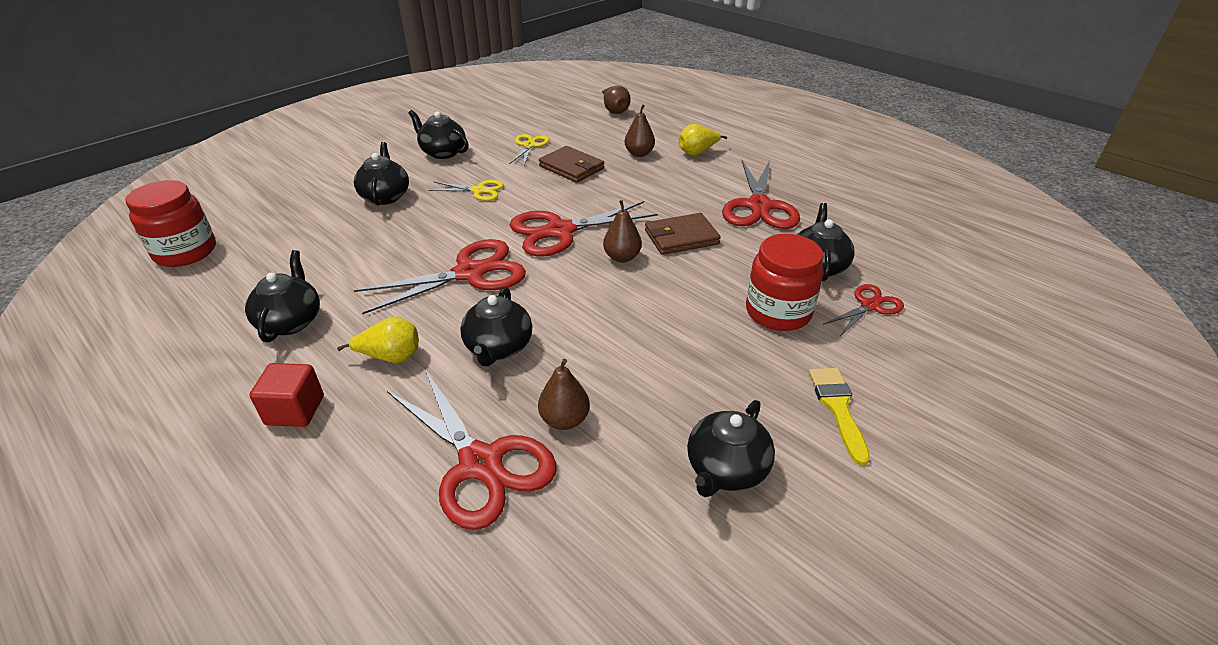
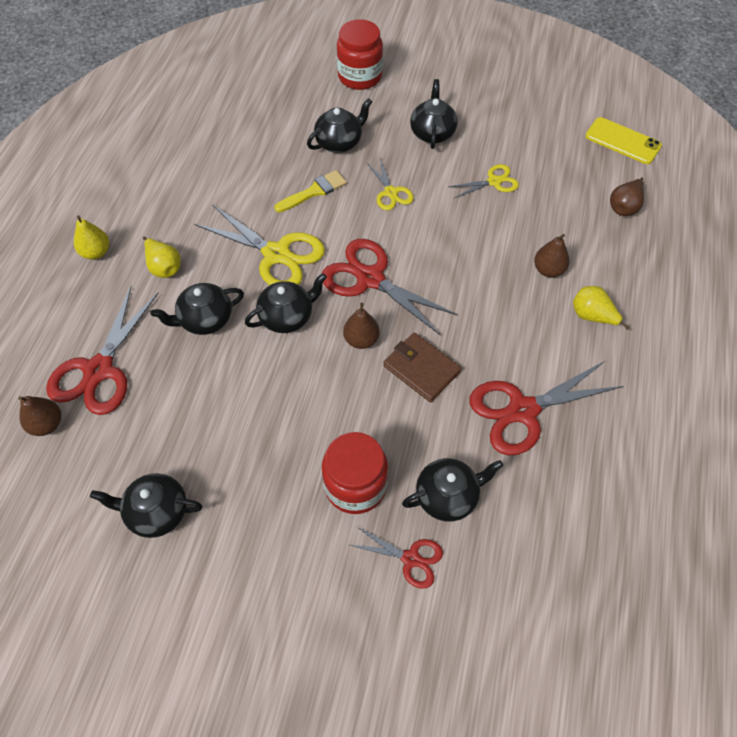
camera: 60 degrees right, 20 degrees up
red jar [125,180,216,267] -> red jar moved to [337,19,383,90]
black teapot [245,250,320,343] -> black teapot moved to [245,273,327,333]
red cube [250,363,324,427] -> yellow pear [74,215,109,259]
red scissors [354,239,526,314] -> yellow scissors [194,204,325,286]
brown pear [538,359,590,430] -> brown pear moved to [18,396,61,436]
brown wallet [539,146,604,183] -> none
yellow brush [809,368,870,466] -> yellow brush moved to [274,170,347,212]
none -> yellow phone [585,117,662,164]

